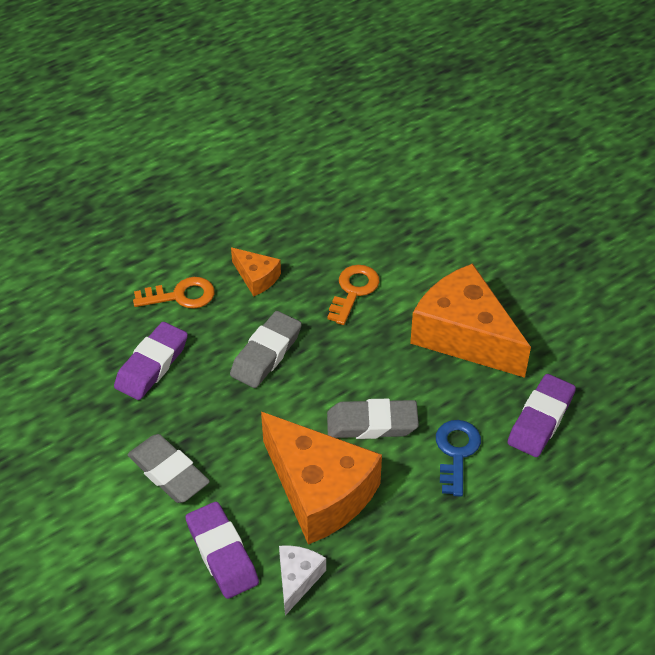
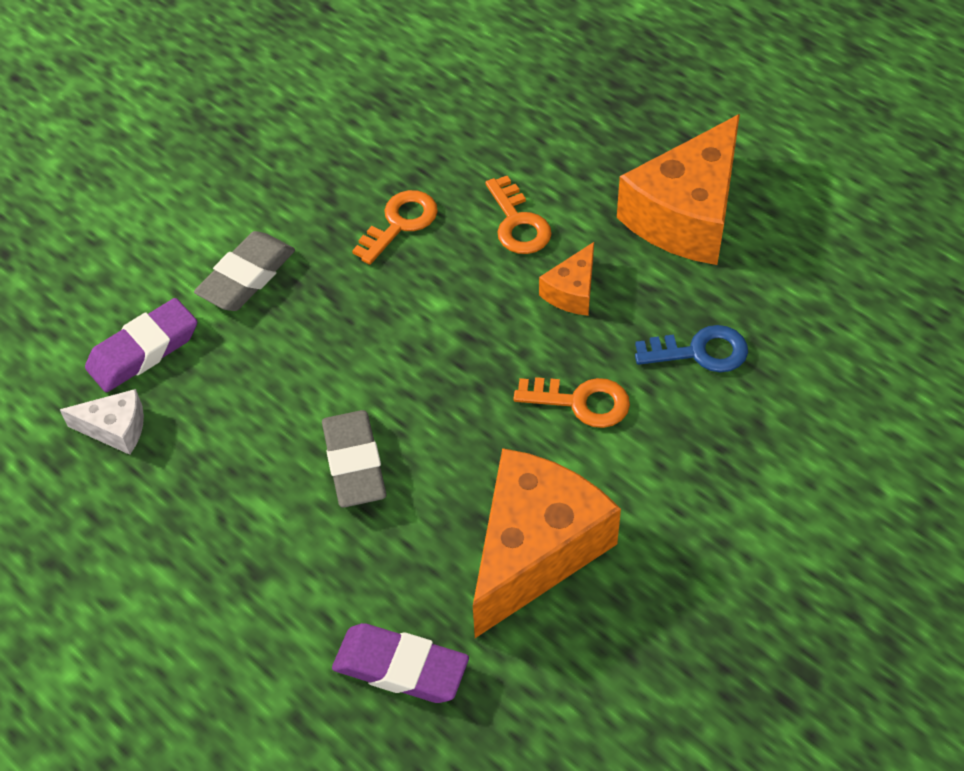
camera: 80 degrees right, 5 degrees up
purple eraser [114,322,188,400] -> orange key [352,190,438,265]
grey eraser [230,311,302,388] -> none
orange cheese [261,412,382,544] -> orange cheese moved to [617,114,740,265]
blue key [436,420,481,497] -> blue key moved to [635,325,748,372]

